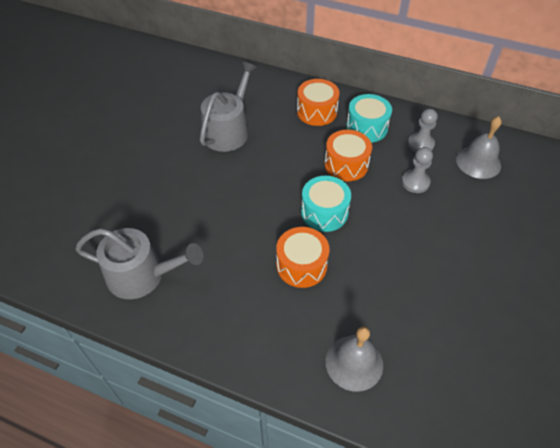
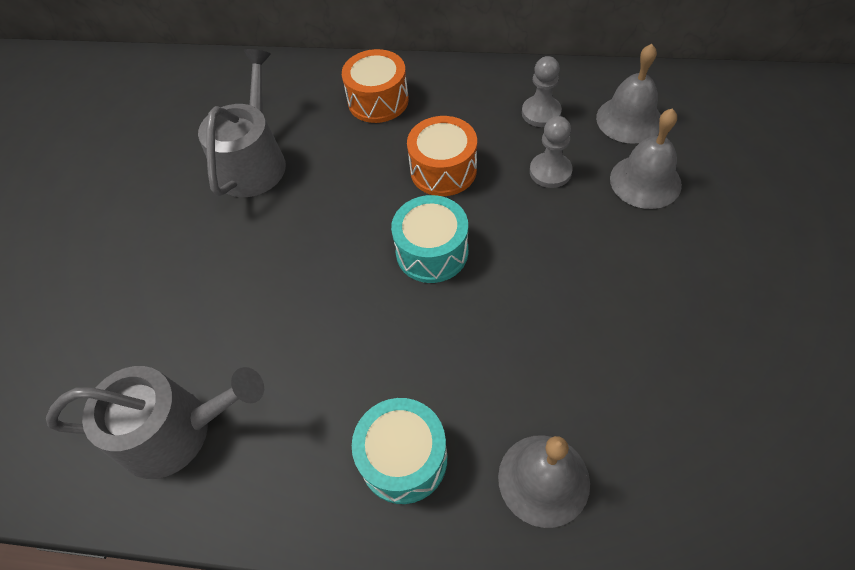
camera: 10 degrees left, 5 degrees up
orange drum [276,227,330,288] -> none
turquoise drum [346,94,392,142] -> turquoise drum moved to [352,398,447,504]
none -> grey bell [610,109,682,209]

